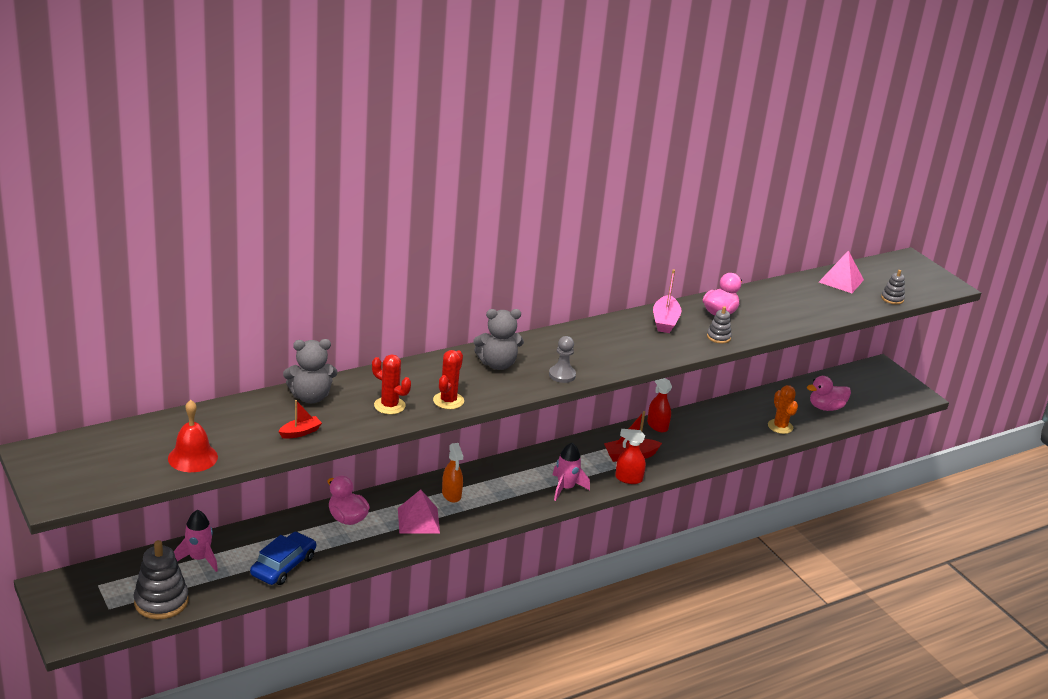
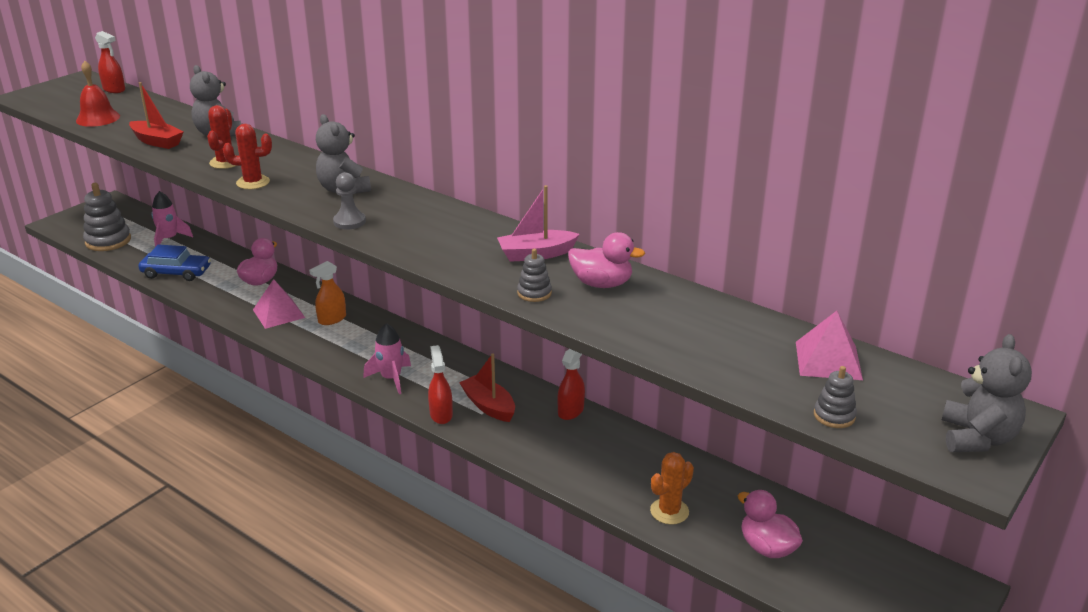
camera: 70 degrees right, 0 degrees up
red boat [278,400,322,439] -> red boat [129,82,184,149], size x1.59
none -> red spray bottle [95,31,125,93]
none -> grey teddy bear [942,334,1032,452]

